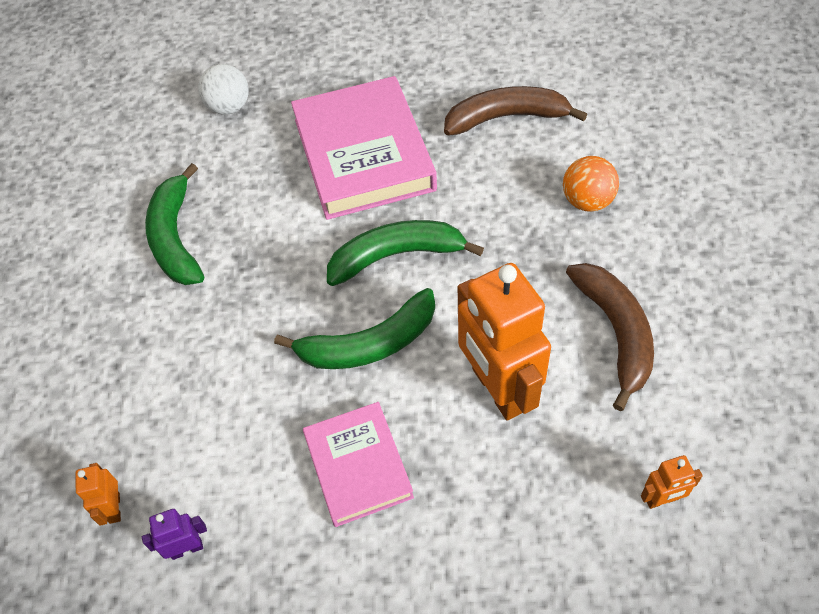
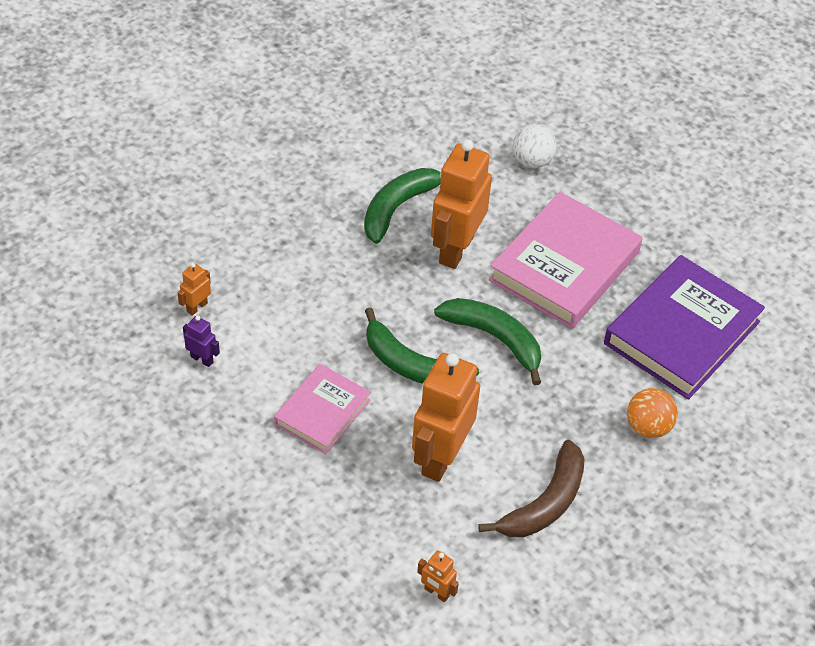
camera: 45 degrees right, 5 degrees down
brown banana [444,86,587,135] -> purple book [604,255,765,400]
none -> orange robot [431,139,492,269]

